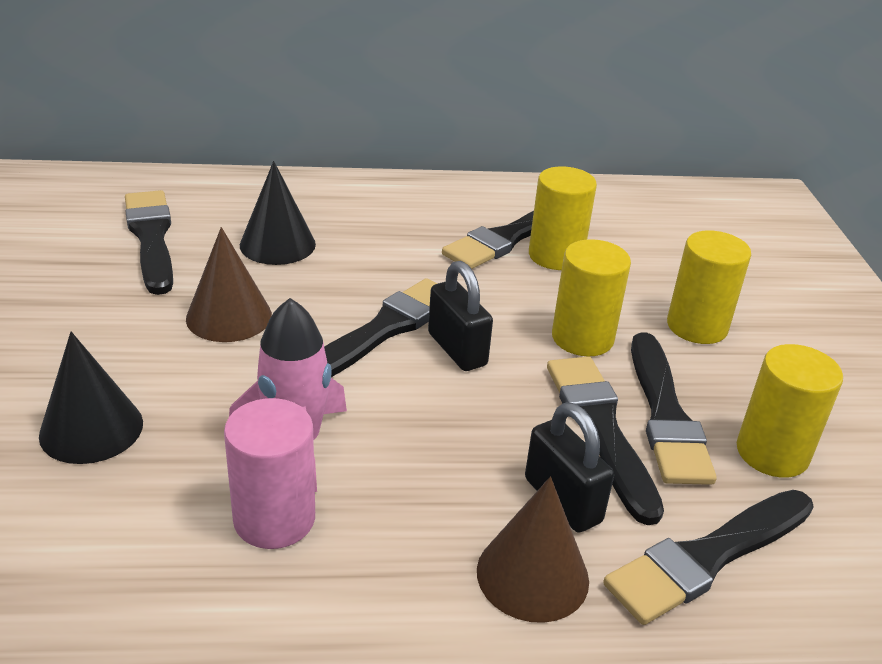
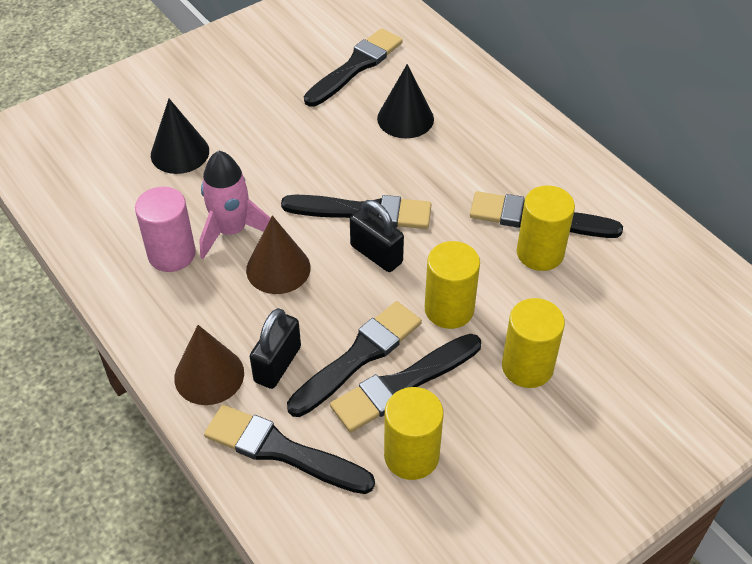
camera: 60 degrees right, 15 degrees up
brown cone [186,227,272,342] -> brown cone moved to [246,216,311,294]
black padlock [428,261,493,371] -> black padlock turned 75 degrees counterclockwise [350,200,404,272]

